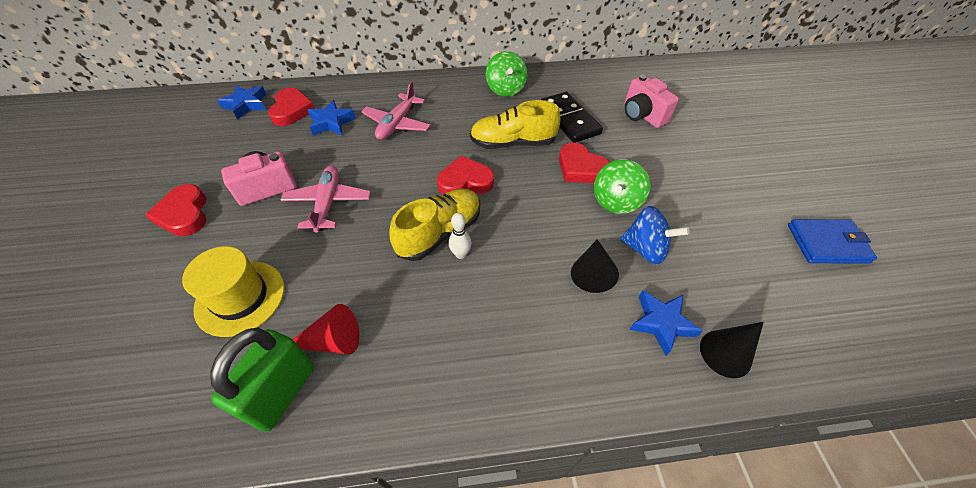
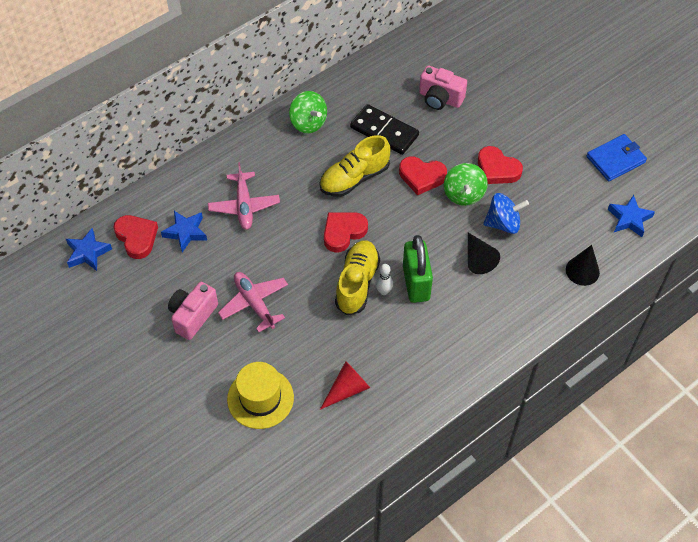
camera: 30 degrees left, 5 degrees up
red heart [145,184,207,236] -> red heart moved to [478,146,523,184]
green padlock [210,328,314,432] -> green padlock moved to [403,235,433,303]
blue star [629,291,702,356] -> blue star moved to [608,195,655,237]

